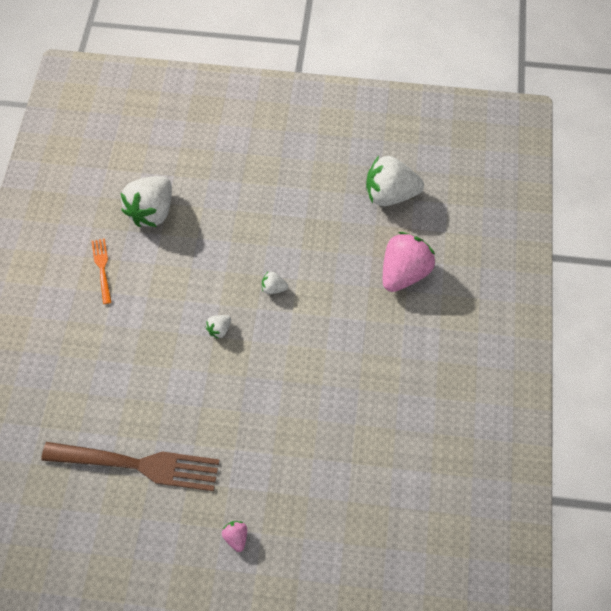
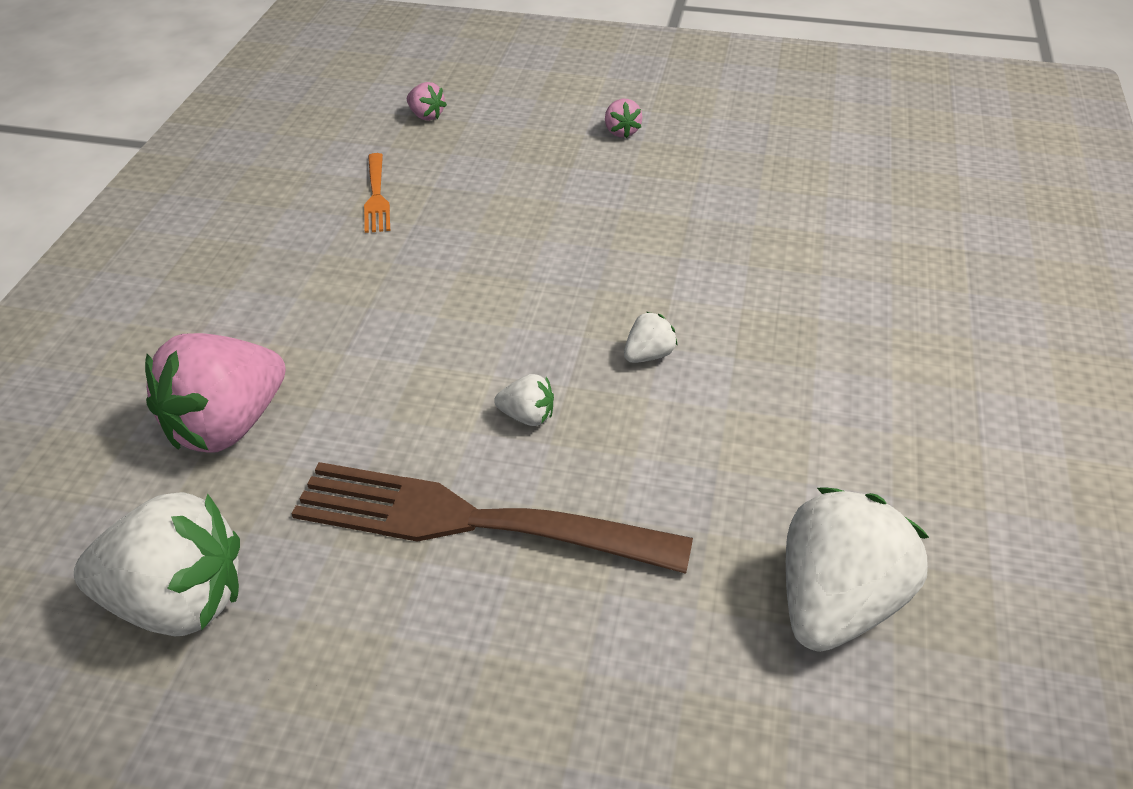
camera: 175 degrees left, 20 degrees down
brown fork [41,442,220,491] -> brown fork moved to [292,462,693,574]
orange fork [91,238,112,304] -> orange fork moved to [364,153,390,233]
none -> pink strawberry [407,82,447,121]

